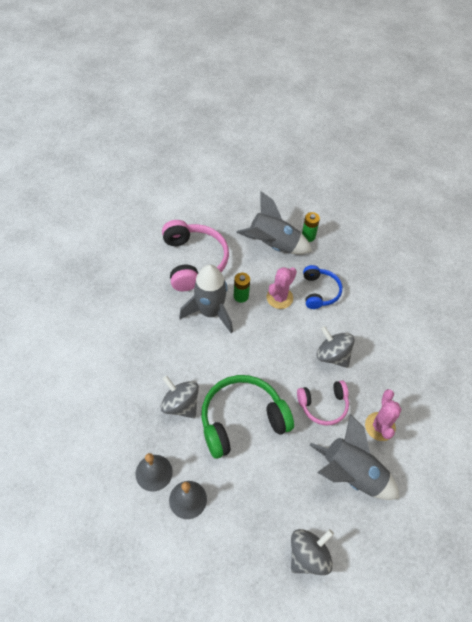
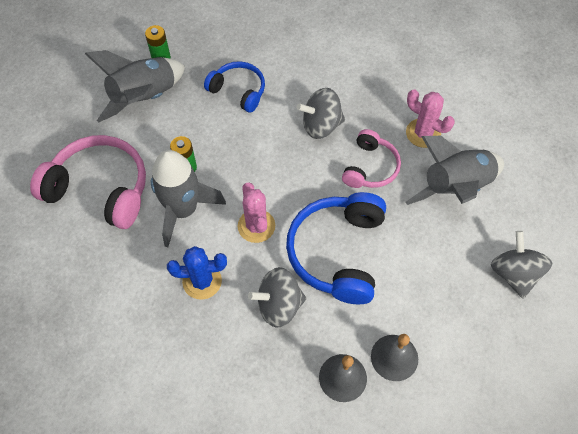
camera: 55 degrees left, 5 degrees up
green headphones [201,375,294,459] -> blue headphones [286,192,386,304]
pink cactus [267,267,297,309] -> pink cactus moved to [238,182,275,243]
none -> blue cactus [167,246,227,299]

